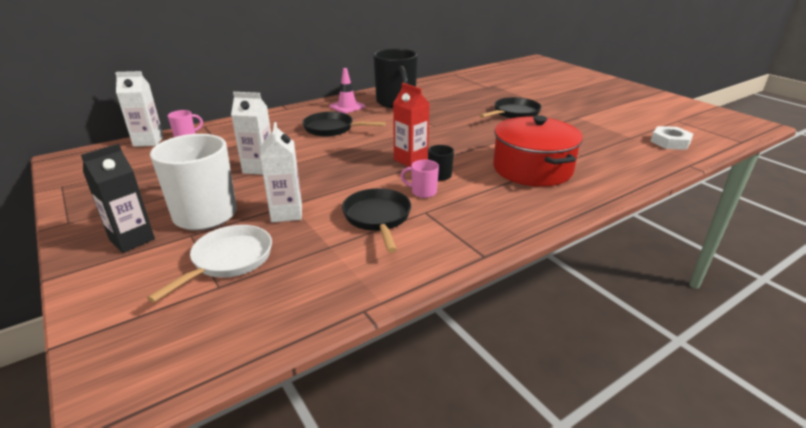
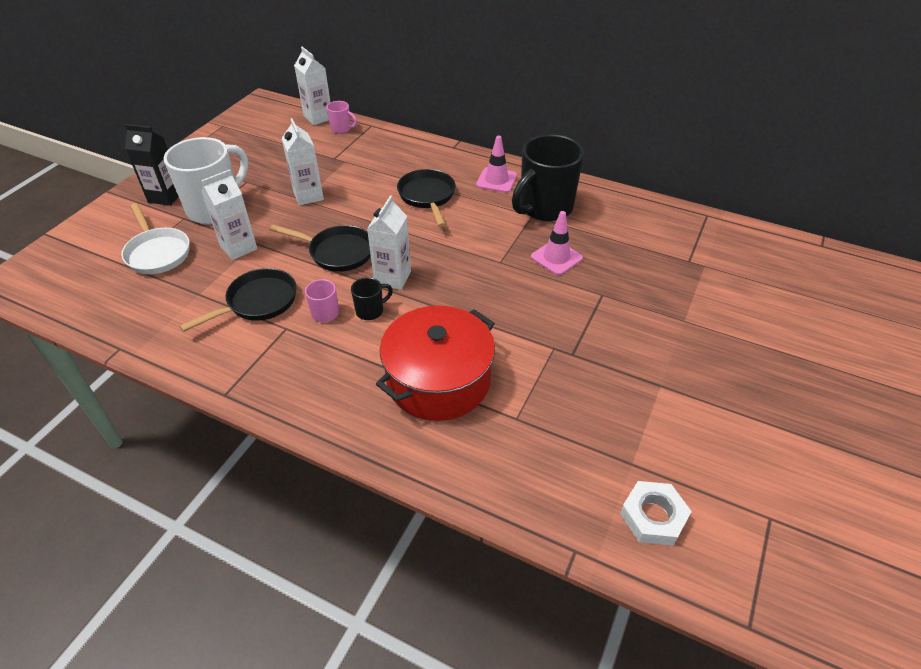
camera: 60 degrees right, 15 degrees up
white pan [147,225,272,303] -> white pan turned 60 degrees clockwise [121,203,190,274]
red carton [393,83,430,167] -> white carton [367,195,411,290]
black pan [479,97,542,118] -> black pan moved to [269,224,371,272]
none -> pink traffic cone [531,211,583,275]

